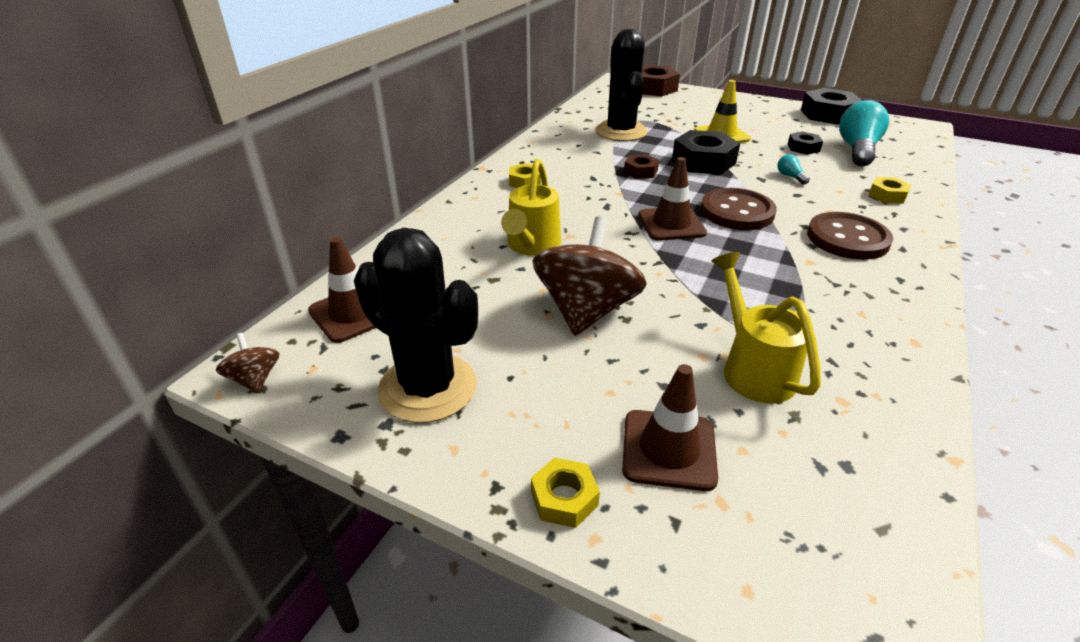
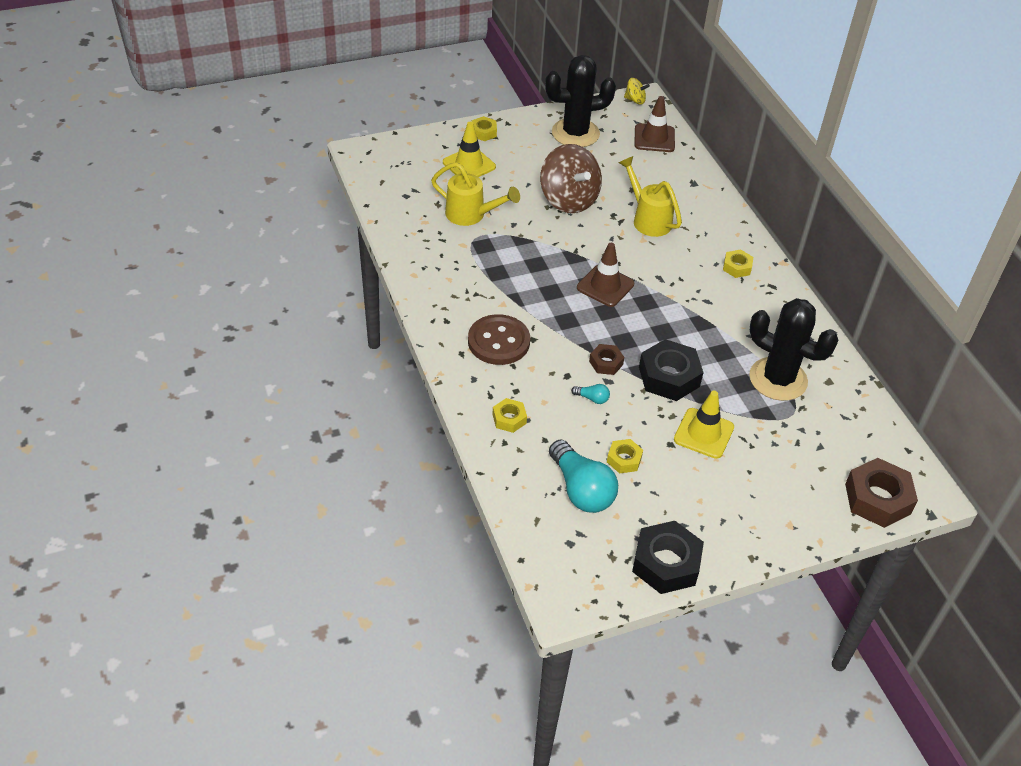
camera: 130 degrees right, 10 degrees up
brown spinning top [216,333,279,393] -> yellow spinning top [624,78,650,105]
brown traffic cone [622,364,718,491] -> yellow traffic cone [443,122,496,177]
brown nut [624,154,659,179] -> brown nut moved to [589,344,624,375]
brown button [700,188,777,230] -> none
black nut [787,131,823,155] -> yellow nut [607,439,643,474]

